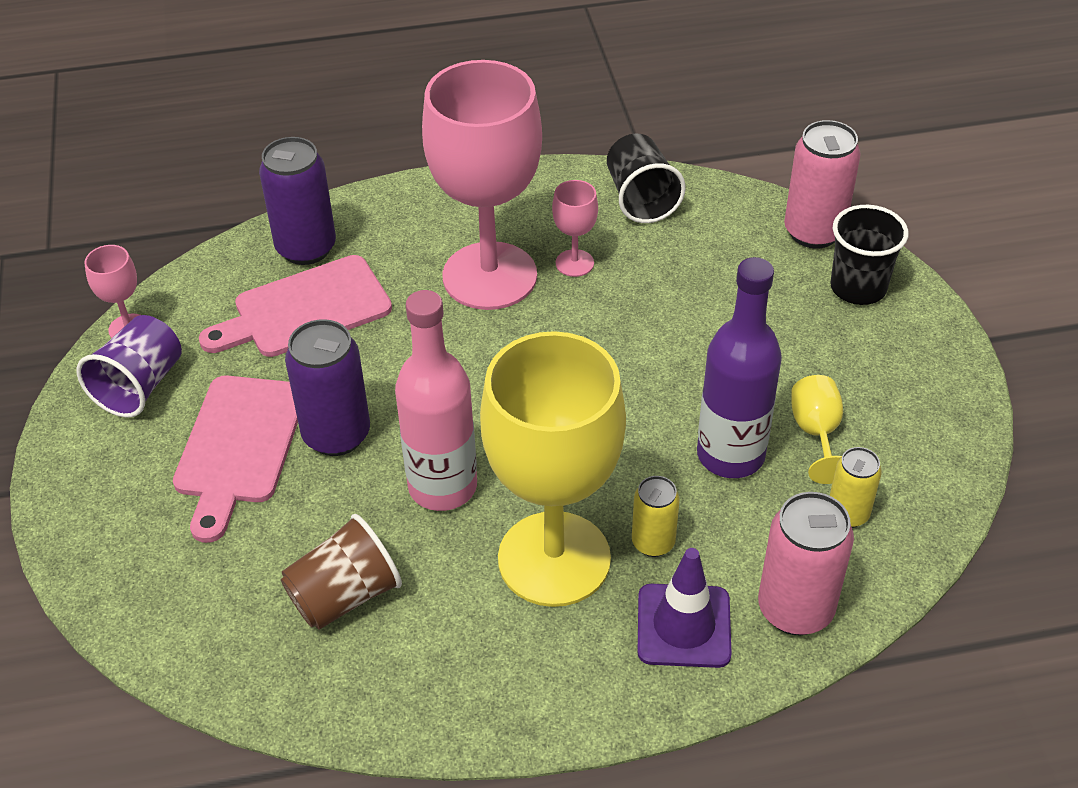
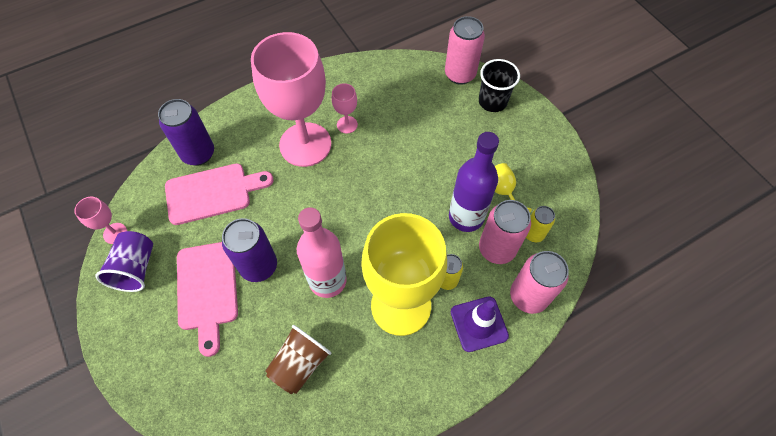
camera: 20 degrees left, 15 degrees up
pink cutting board [199,255,392,357] -> pink cutting board turned 150 degrees counterclockwise [165,164,273,225]
black cup [607,134,686,223] -> none
none -> pink can [479,200,531,264]

